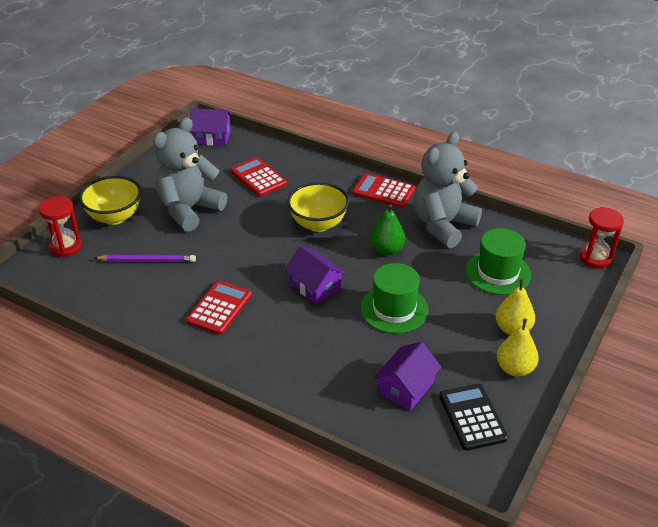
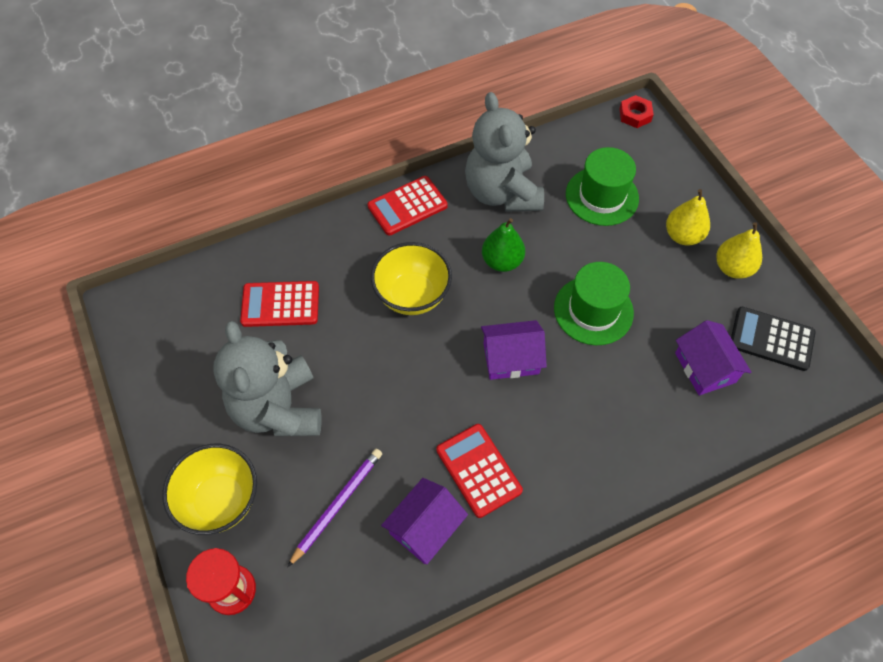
camera: 55 degrees left, 20 degrees up
purple house [190,108,232,146] -> purple house moved to [381,478,468,564]
red hourglass [580,207,624,269] -> red nut [620,95,654,128]

